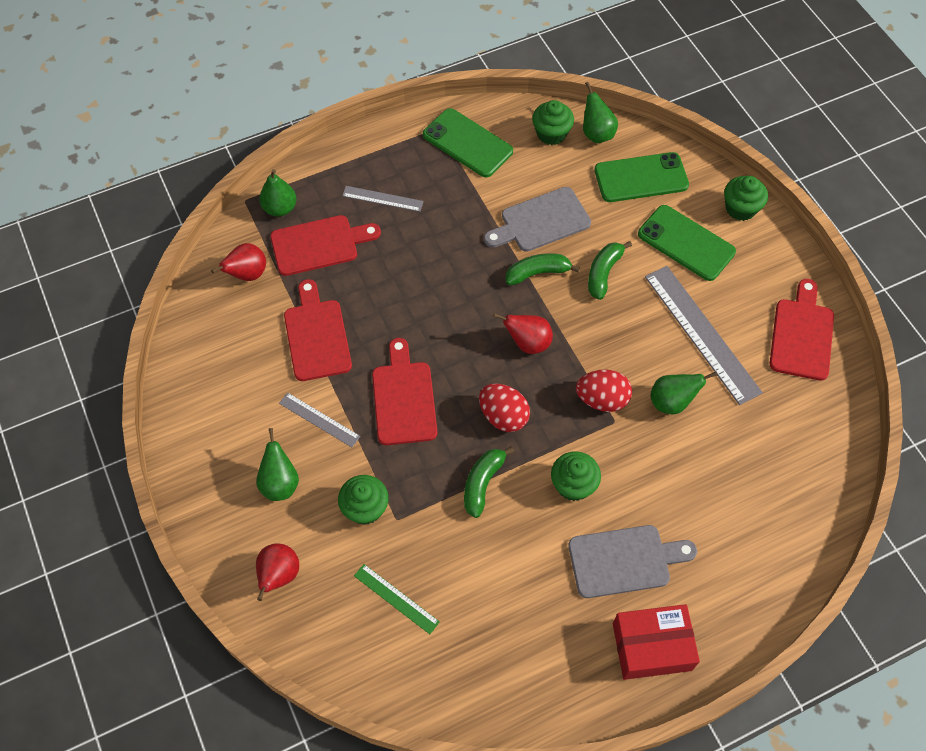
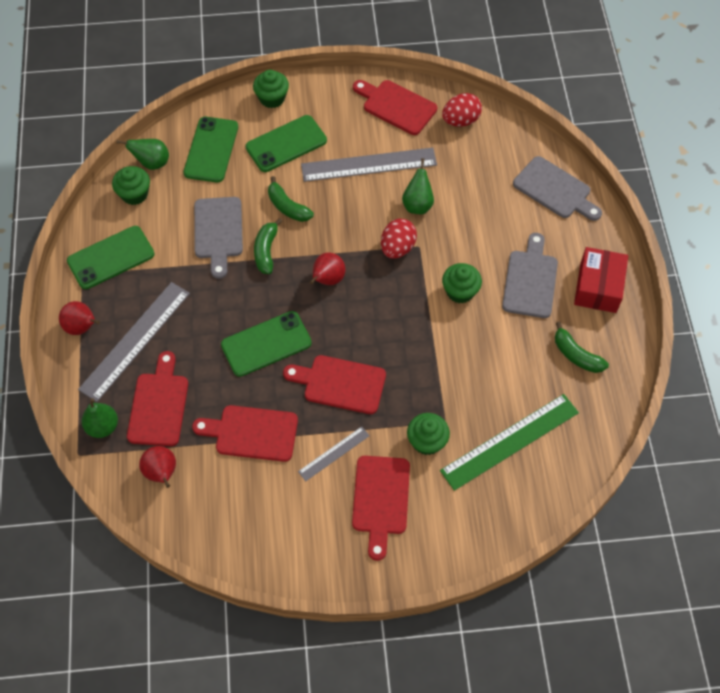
camera: 70 degrees left, 0 degrees up
green pear [256,428,299,501] -> red cutting board [352,456,410,561]
red pear [256,544,299,601] -> red pear moved to [59,301,100,335]
grey ruler [342,186,424,212] -> grey ruler [78,282,190,402], size x1.94
green ruler [354,564,440,634] -> green ruler [440,394,579,491], size x1.94
green banana [464,446,514,518] -> green banana moved to [555,321,609,373]
red egg [479,384,530,432] -> red egg moved to [442,93,482,127]
none -> green phone [221,311,312,377]
none -> grey cutting board [513,156,602,221]

